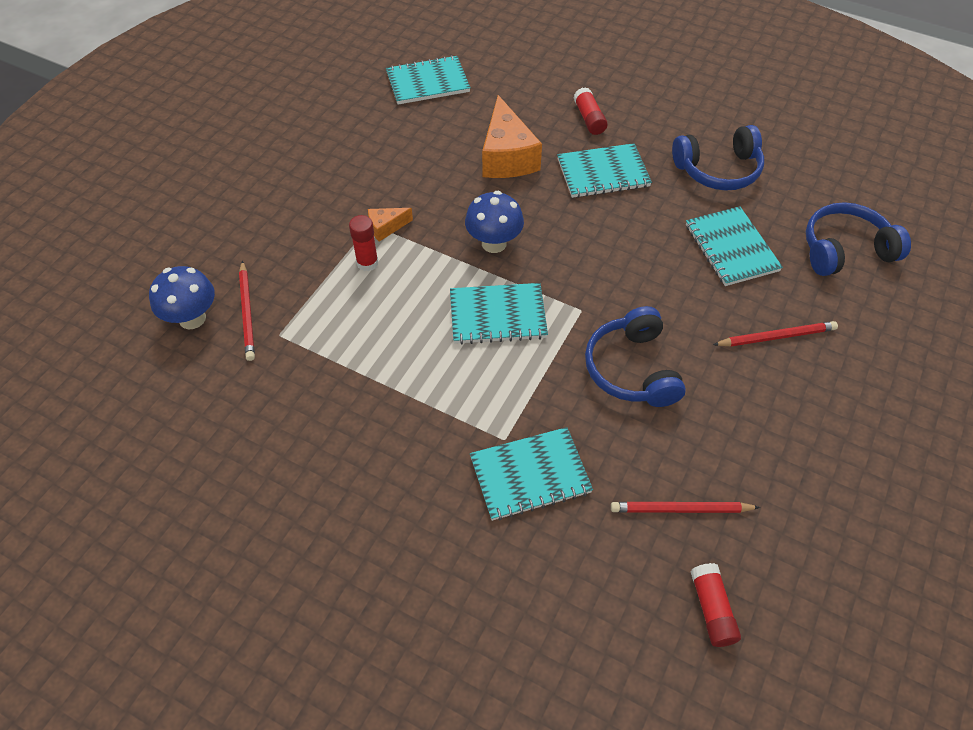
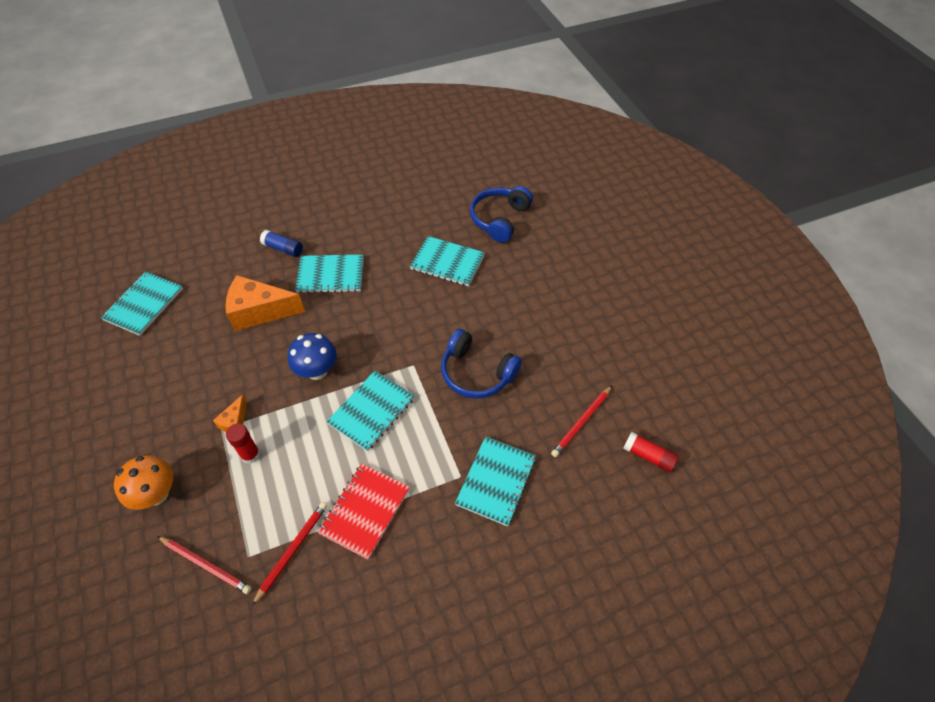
camera: 50 degrees left, 0 degrees up
blue mushroom [149,266,215,329] -> none
orange cheese [482,95,542,178] -> orange cheese turned 150 degrees clockwise [225,275,305,331]
turquoise notebook [557,143,652,198] -> turquoise notebook turned 60 degrees clockwise [295,254,364,293]
red glue stick [573,87,608,135] -> blue glue stick [260,230,303,257]
blue headphones [672,125,764,191] -> none
red pencil [713,321,838,347] -> red pencil moved to [252,502,328,606]
none -> orange mushroom [114,456,173,510]
none -> red notebook [318,464,410,560]

